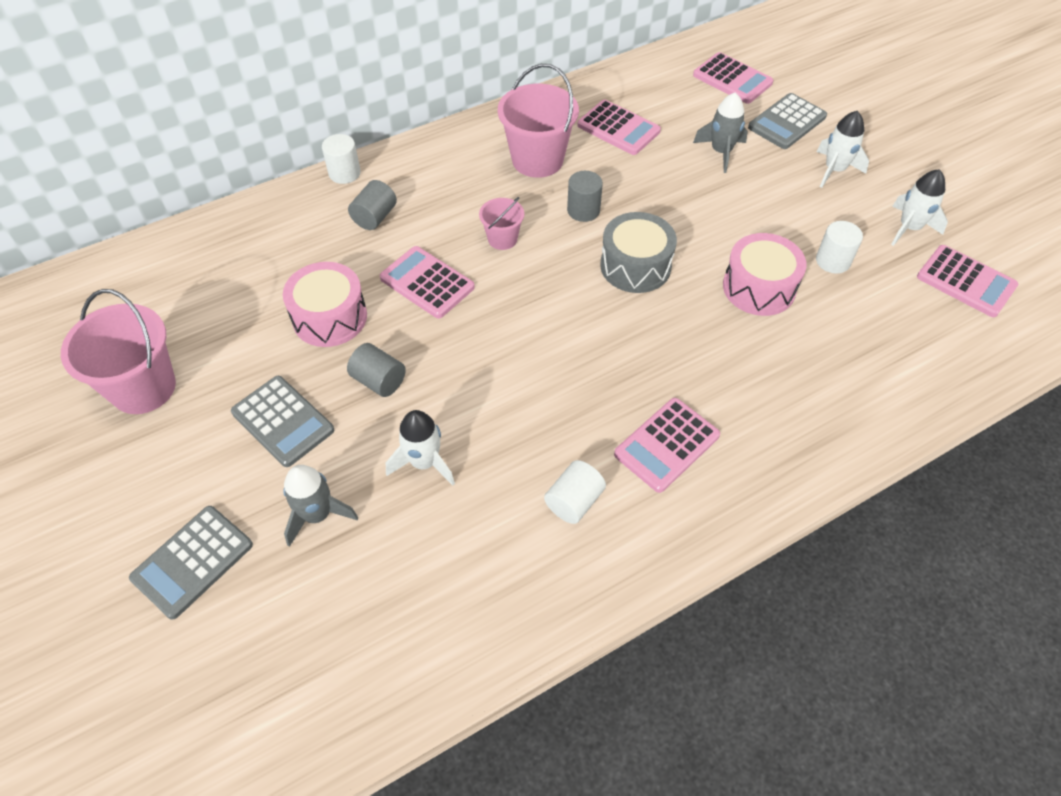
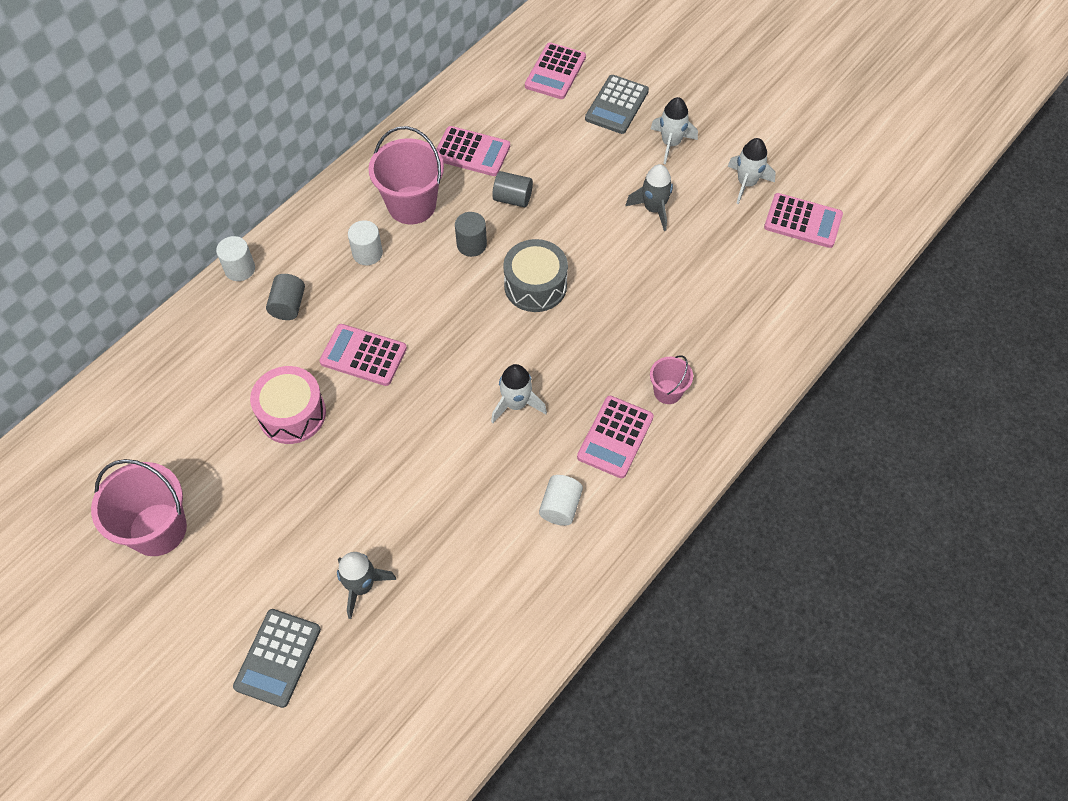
camera: 20 degrees left, 5 degrees up
grey calculator [231,376,334,467] -> none
grey cylinder [347,343,406,397] -> grey cylinder moved to [492,171,533,207]
white rocket [386,410,455,486] -> white rocket moved to [491,364,547,423]
pink bucket [479,197,524,250] -> pink bucket moved to [650,355,693,404]
pink calculator [693,52,774,104] -> pink calculator turned 90 degrees clockwise [525,43,586,99]
grey rocket [693,93,748,173] -> grey rocket moved to [625,164,673,231]
pink drum [723,233,806,316] -> none
white cylinder [816,221,863,274] -> white cylinder moved to [348,220,383,265]

